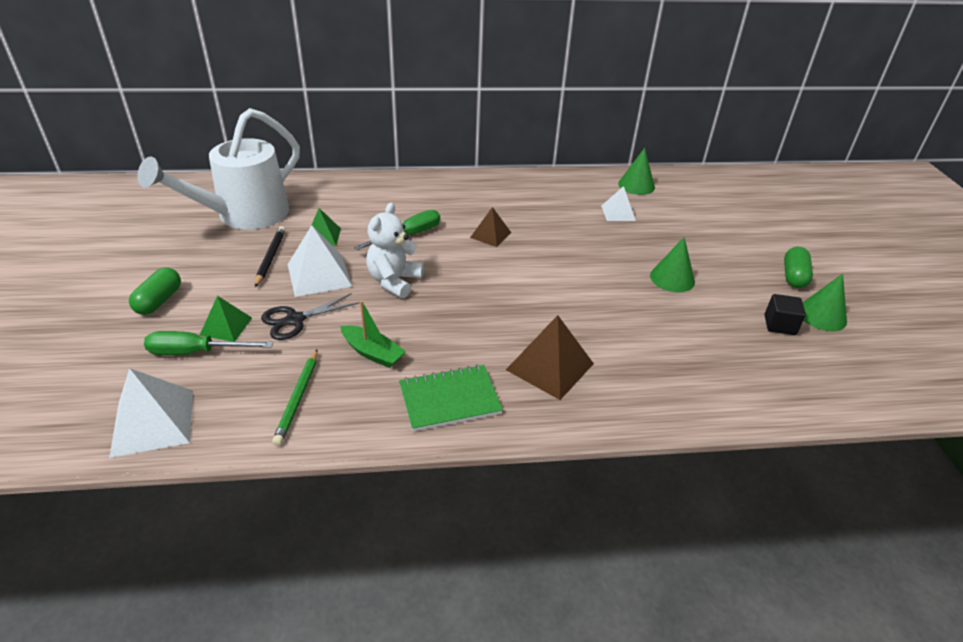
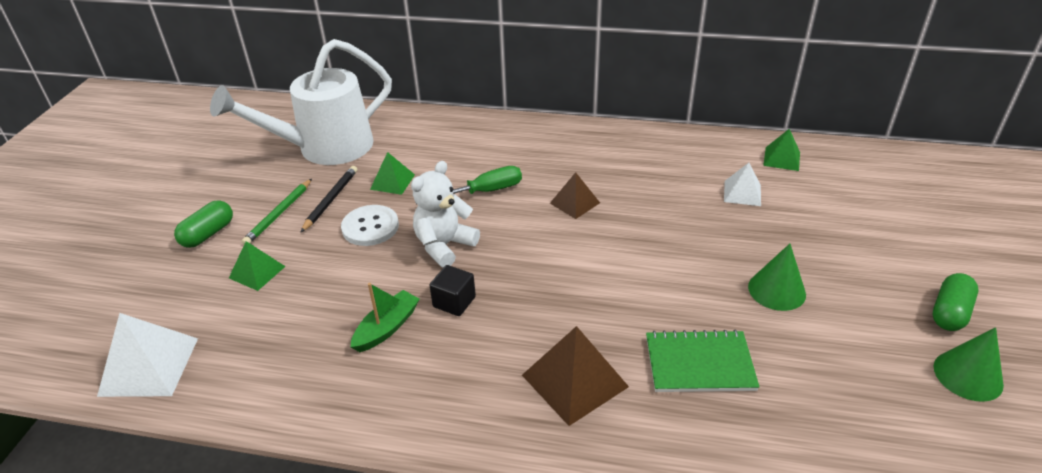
camera: 20 degrees right, 0 degrees up
green screwdriver [144,331,273,355] -> none
black scissors [261,293,359,340] -> none
green pencil [272,350,318,446] -> green pencil moved to [241,179,312,245]
white pyramid [287,225,353,297] -> white button [341,205,399,246]
green boat [340,300,406,368] -> green boat turned 105 degrees counterclockwise [350,283,420,352]
green notebook [399,365,503,431] -> green notebook moved to [646,330,760,392]
green cone [618,148,655,195] -> green pyramid [763,129,800,171]
black cube [764,294,806,335] -> black cube moved to [429,265,476,316]

